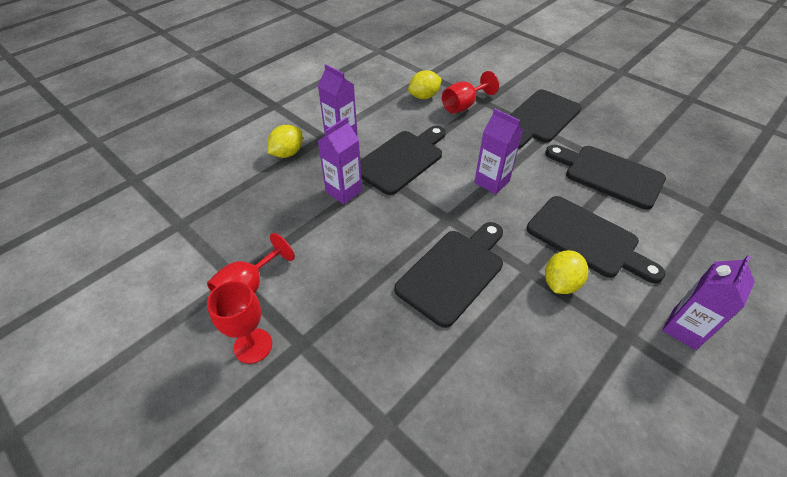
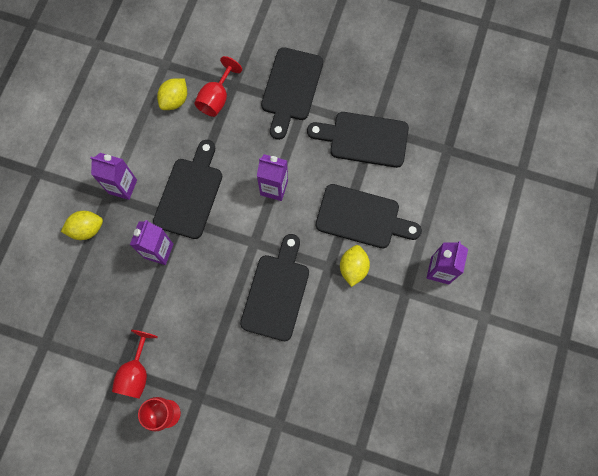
camera: 25 degrees left, 25 degrees up
yellow lemon [267,125,303,158] -> yellow lemon turned 60 degrees clockwise [61,211,103,240]

